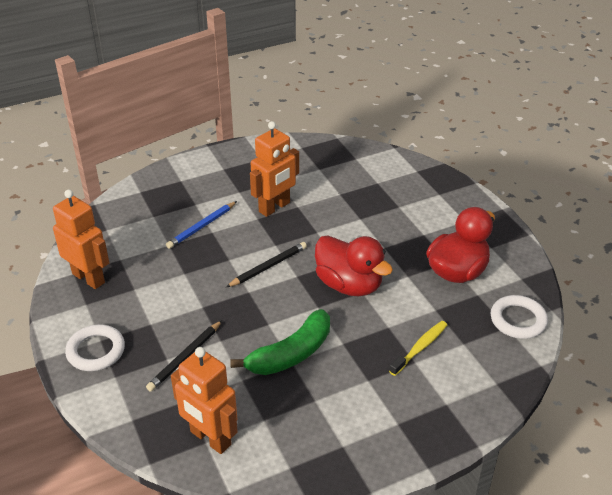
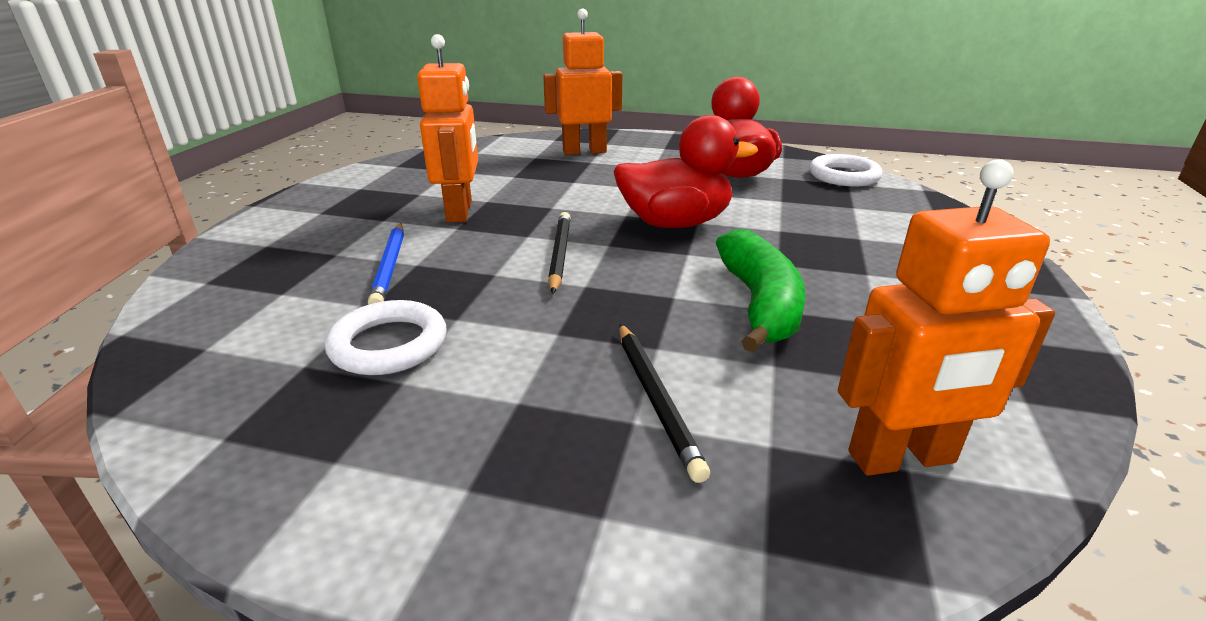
camera: 50 degrees left, 10 degrees down
orange robot [53,189,110,289] -> orange robot moved to [543,8,623,155]
white ring [65,325,125,371] -> white ring moved to [325,300,447,375]
yellow toothbrush [389,321,447,376] -> none

